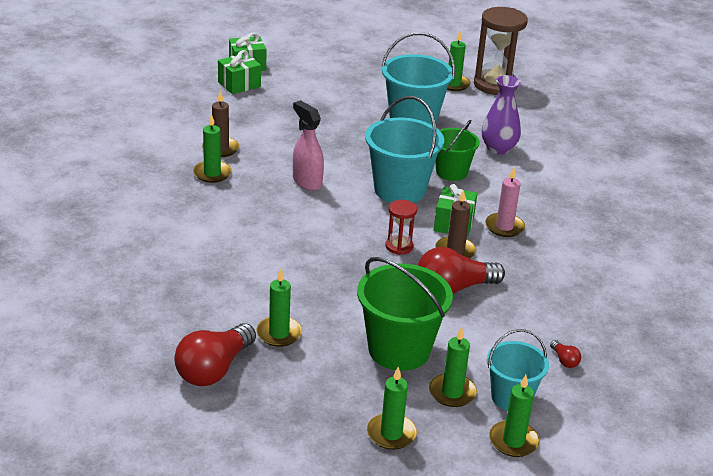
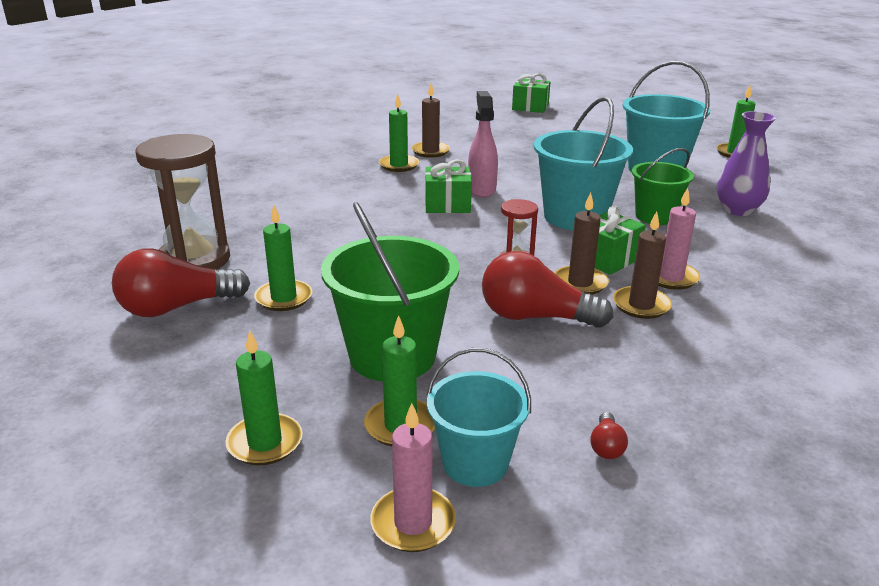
camera: 35 degrees right, 5 degrees down
green gift [218,50,261,94] -> green gift moved to [425,159,472,213]
brown hourglass [474,7,528,95] -> brown hourglass moved to [136,134,230,269]
green candle [489,375,540,457] -> pink candle [370,403,456,552]
none -> brown candle [613,211,672,319]

